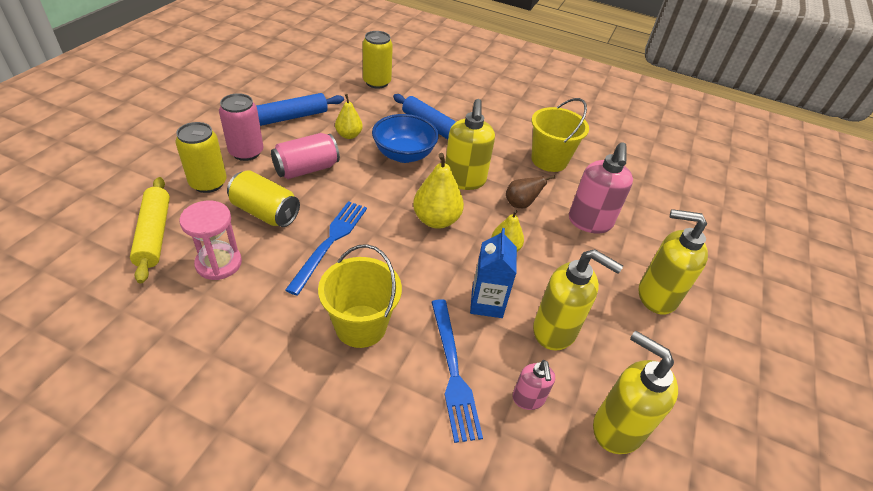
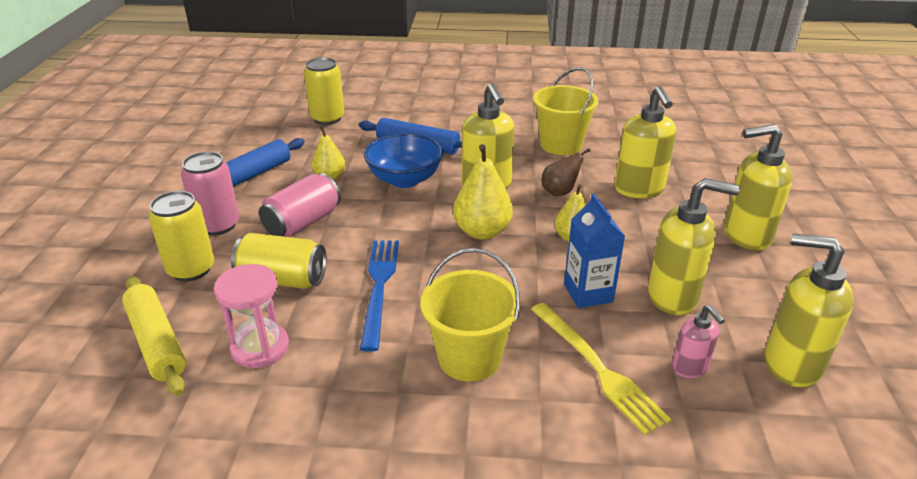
camera: 15 degrees left, 10 degrees down
blue fork [431,299,483,443] -> yellow fork [531,303,671,435]
pink soap dispenser [569,142,633,233] -> yellow soap dispenser [614,86,676,198]

